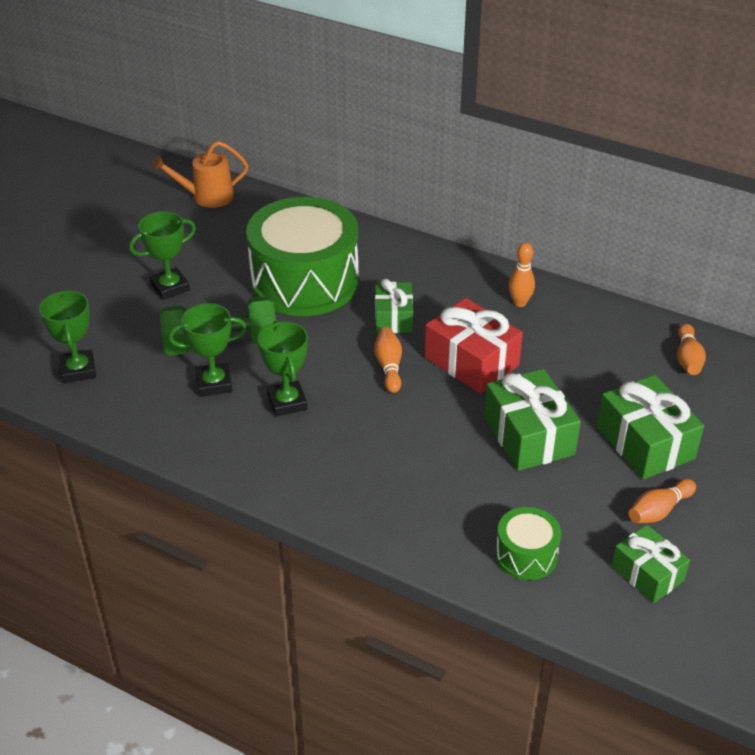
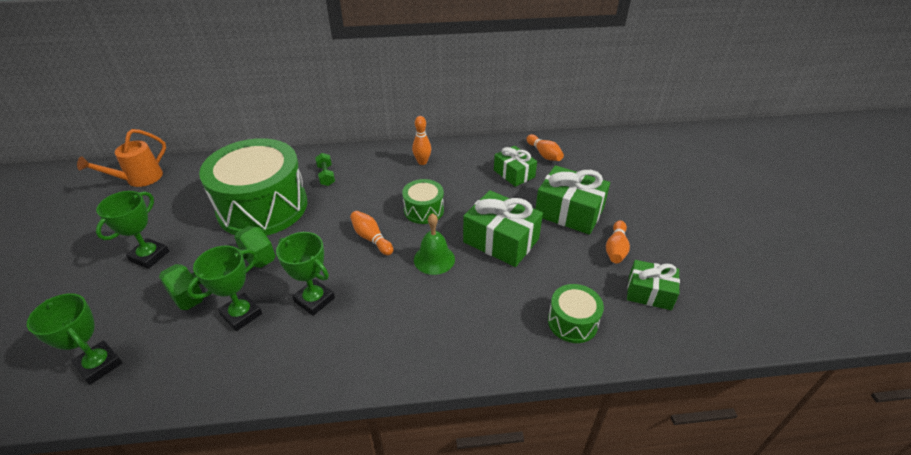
camera: 35 degrees left, 0 degrees up
green gift [375,279,413,333] -> green gift moved to [494,146,537,187]
red gift [425,298,523,394] -> green drum [402,179,444,224]
none -> green dumbbell [315,153,335,186]
none -> green bell [414,213,455,275]

